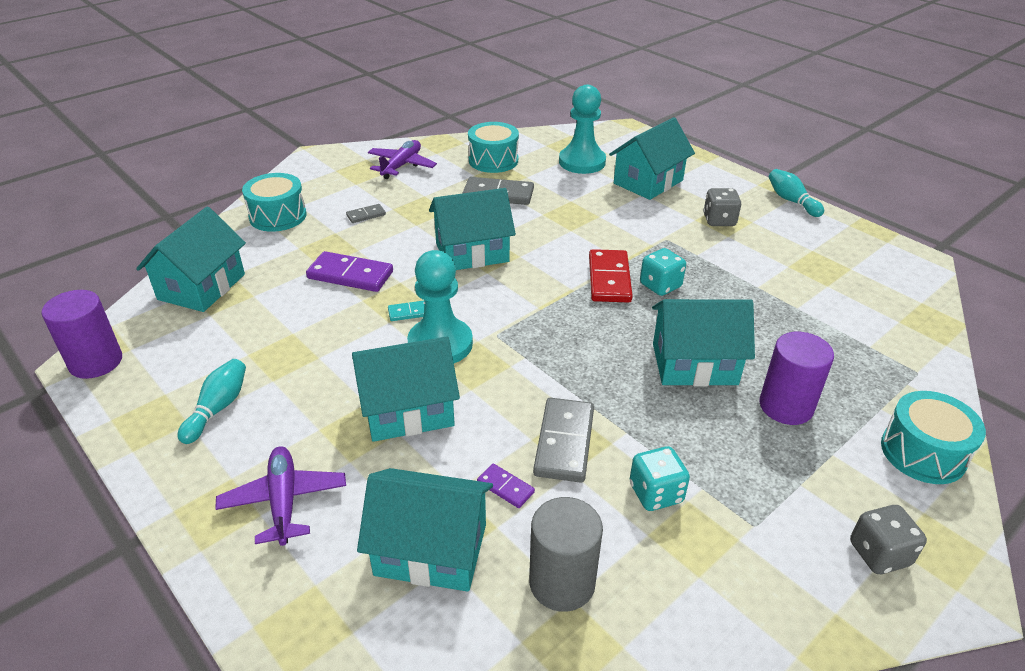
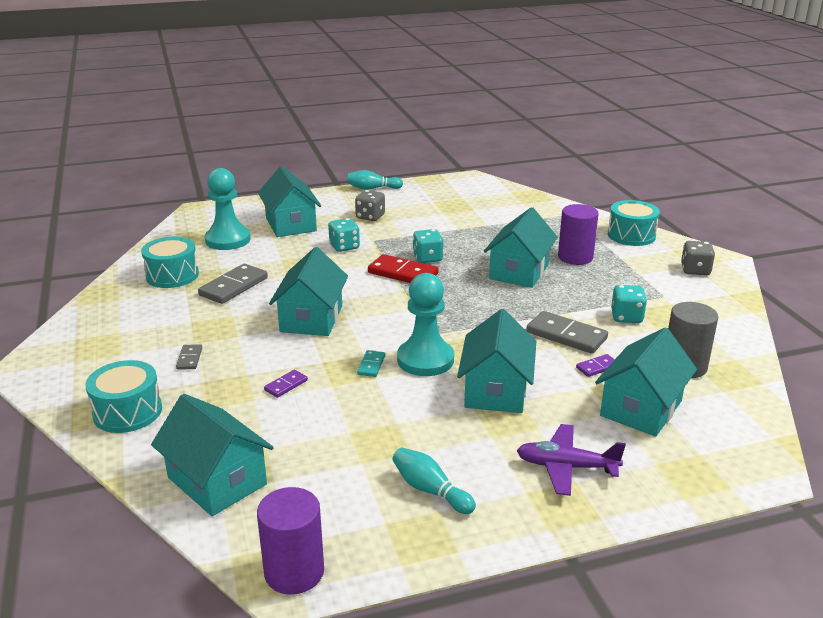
camera: 65 degrees left, 10 degrees down
purple domino [306,251,393,292] -> purple domino [264,370,308,398], size x0.51
purple plane [368,140,437,179] -> none
none -> turquoise dice [328,218,360,252]

